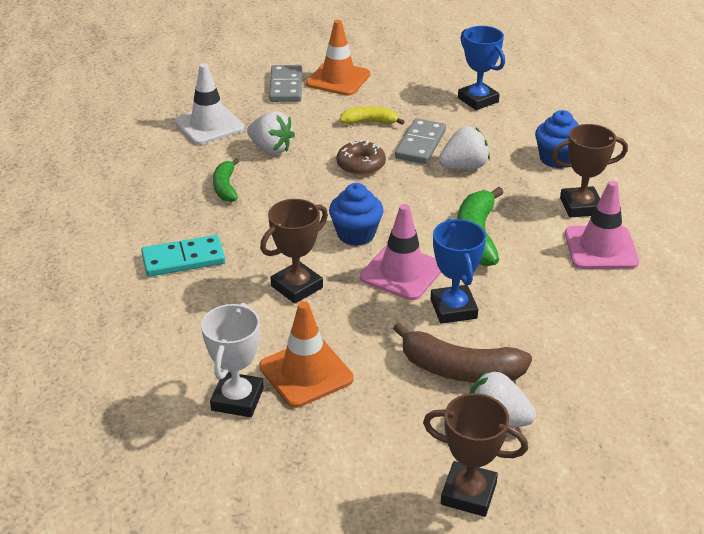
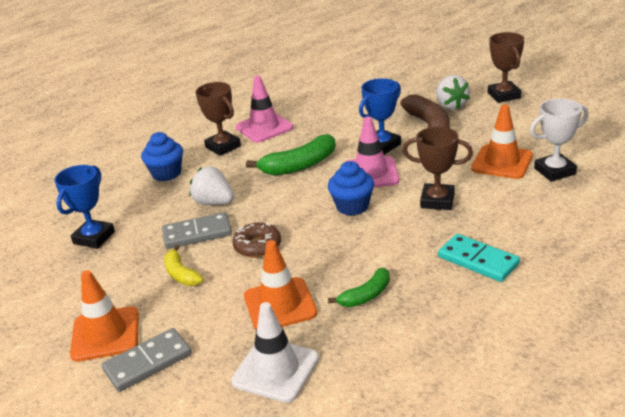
camera: 120 degrees left, 5 degrees down
white strawberry [247,111,295,155] -> orange traffic cone [244,240,318,330]

